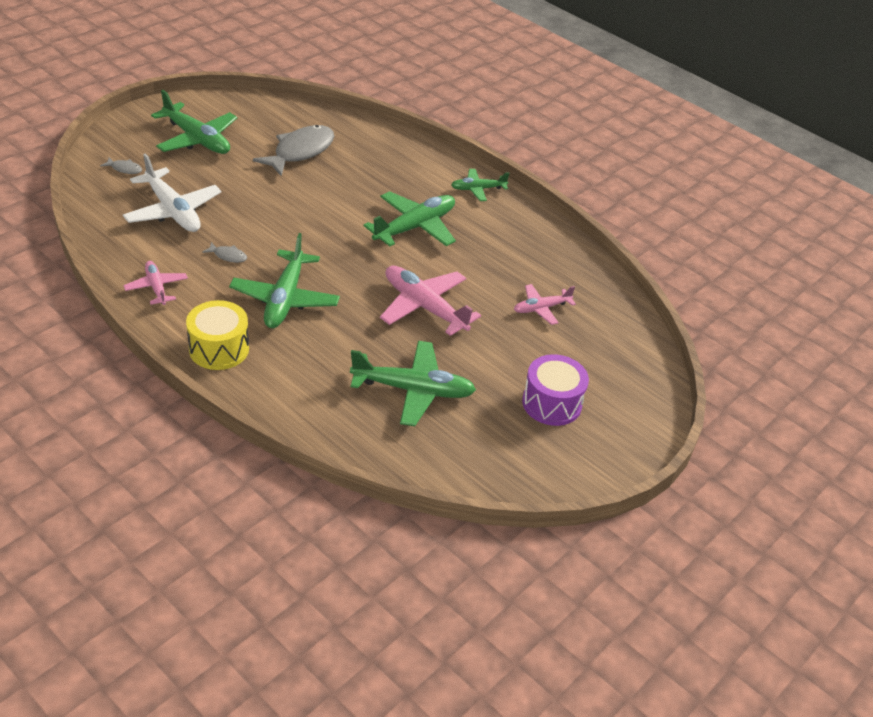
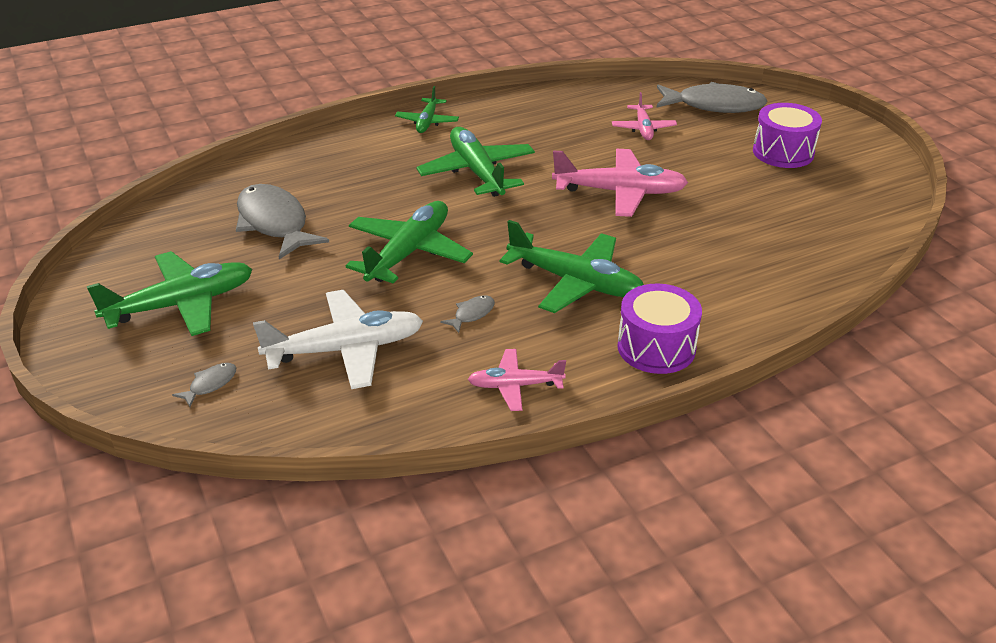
camera: 65 degrees left, 5 degrees down
yellow drum [186,300,249,370] -> purple drum [617,284,702,374]
green plane [350,341,476,426] -> green plane moved to [346,201,473,284]
pink plane [380,266,481,336] -> pink plane turned 150 degrees counterclockwise [552,149,688,217]
none -> grey fish [656,82,767,113]

